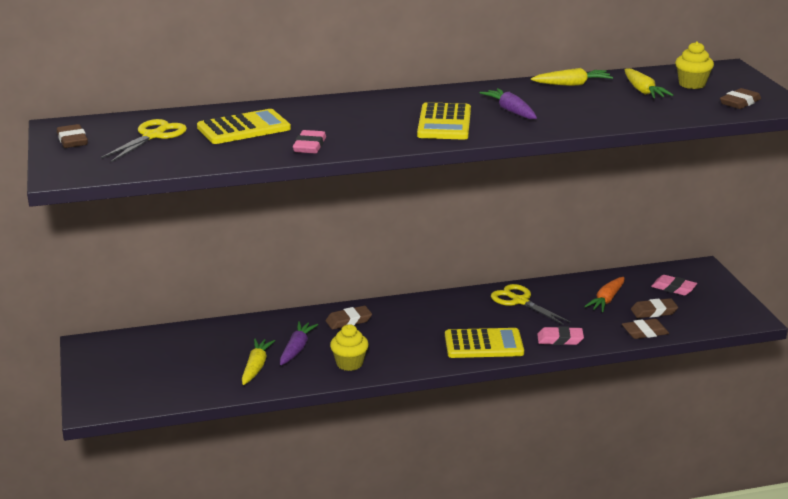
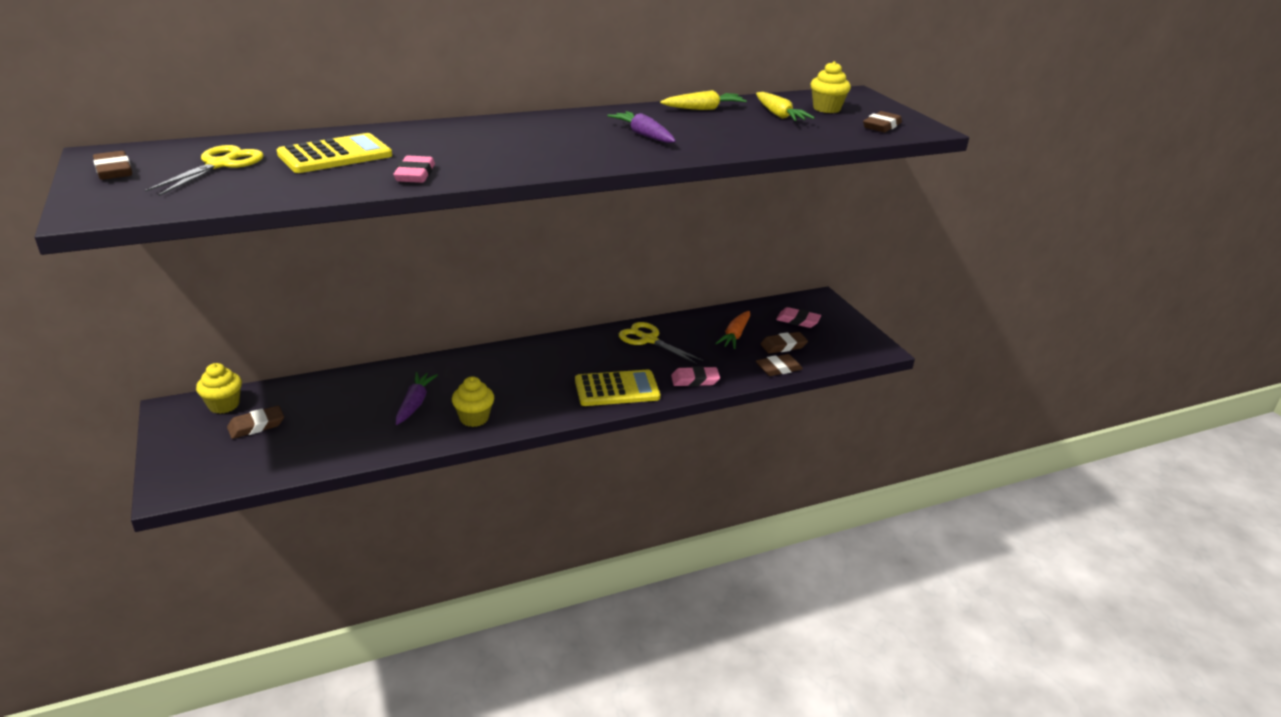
camera: 10 degrees left, 5 degrees up
yellow carrot [242,338,275,385] -> none
brown eraser [326,306,372,329] -> brown eraser moved to [227,406,284,439]
yellow calculator [417,102,471,140] -> none
none -> yellow cupcake [196,363,242,414]

